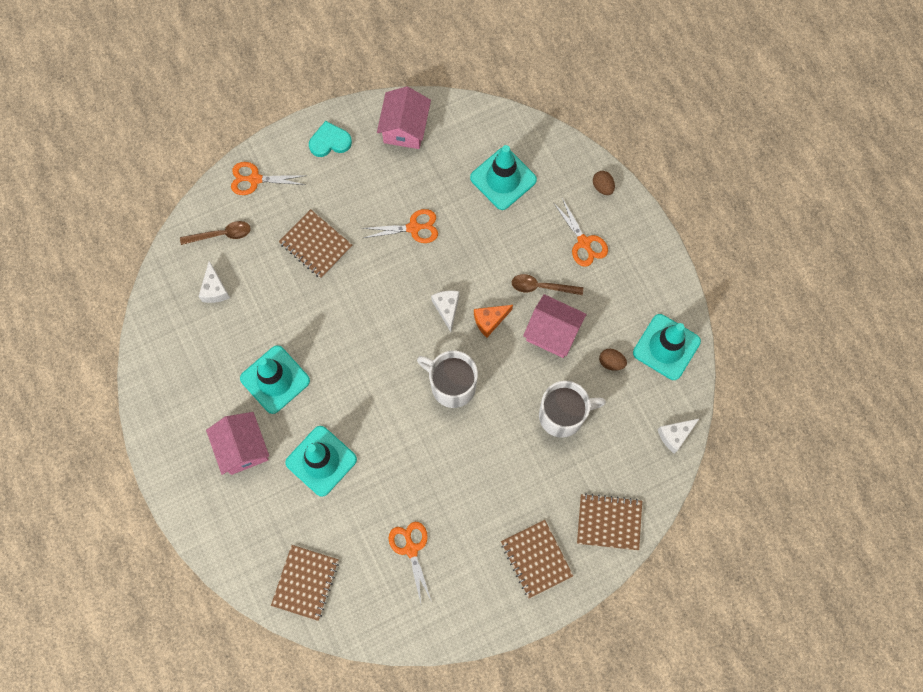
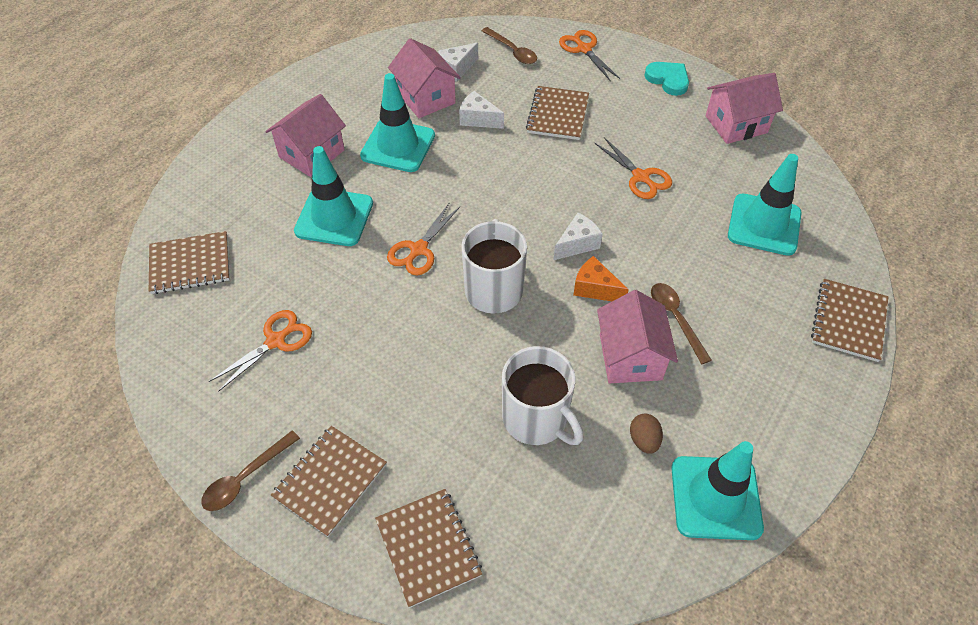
camera: 60 degrees right, 20 degrees down
orange scissors [553,198,608,267] -> orange scissors moved to [387,203,460,276]
brown egg [593,171,615,195] -> brown notebook [811,279,888,362]
white cheese [658,418,700,454] -> white cheese moved to [459,91,504,129]
none -> brown spoon [201,430,300,511]
none -> pink house [388,38,461,118]

